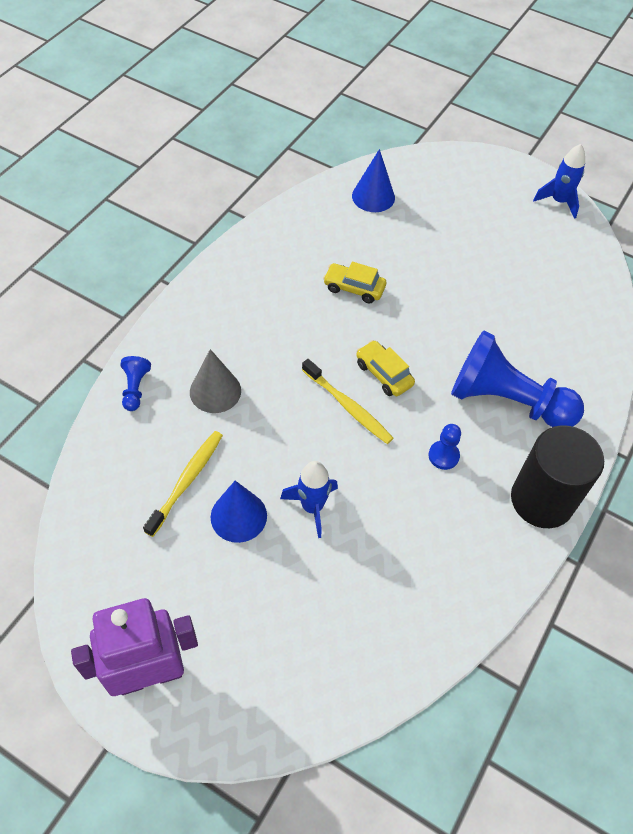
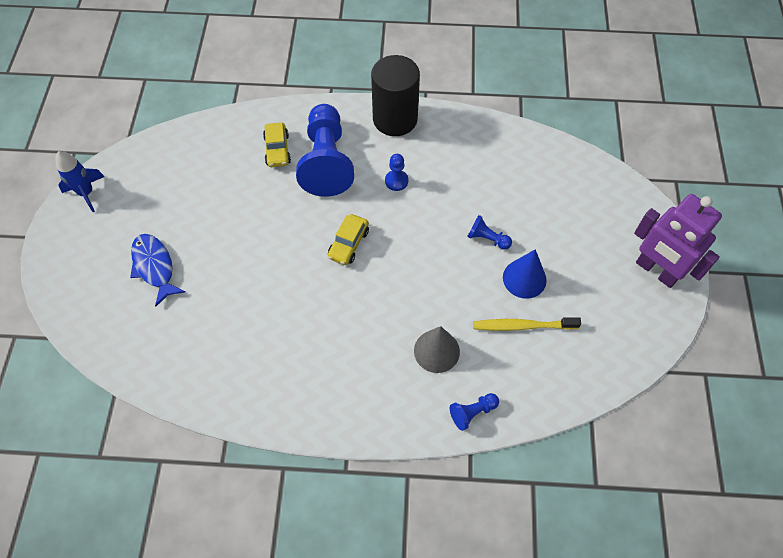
camera: 115 degrees left, 5 degrees up
blue rocket [280,461,338,538] -> blue pawn [467,215,512,250]
yellow toothbrush [302,359,393,444] -> none
yellow car [323,262,386,304] -> yellow car moved to [263,122,291,167]
blue cone [352,149,395,212] -> none
none -> blue fish [130,234,185,307]

